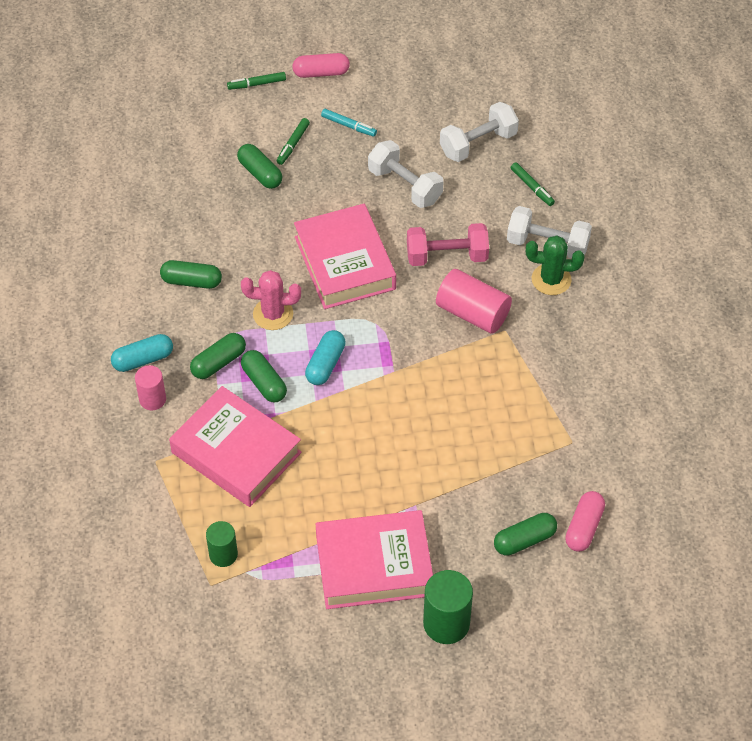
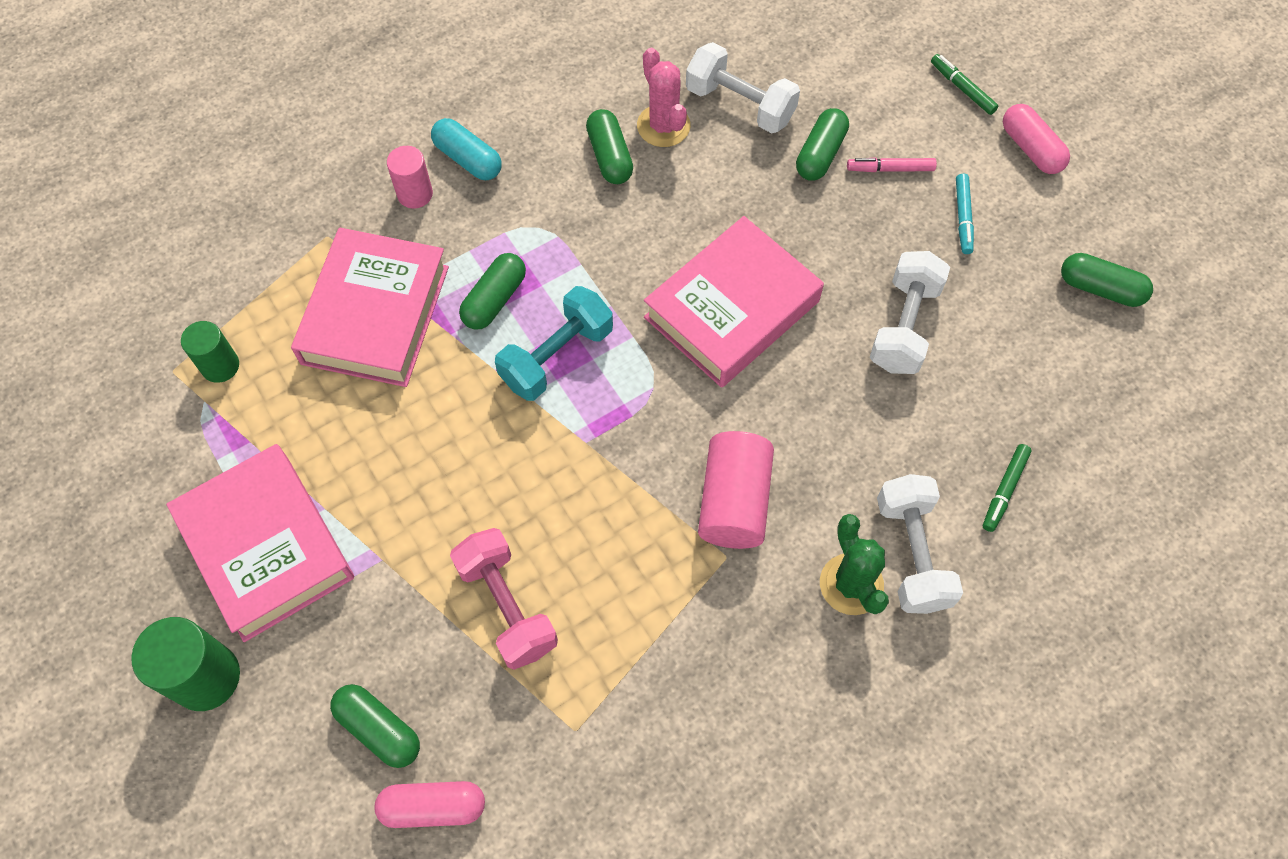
camera: 65 degrees right, 10 degrees up
green capsule [190,333,246,379] -> green capsule moved to [1061,253,1153,307]
pink cactus [241,270,301,330] -> pink cactus moved to [637,48,691,147]
green marker [277,118,310,165] -> pink marker [847,157,937,172]
turquoise capsule [305,330,346,385] -> turquoise dumbbell [495,286,613,401]
pink dumbbell [407,223,489,266] -> pink dumbbell moved to [450,528,558,670]
white dumbbell [440,102,519,162] -> white dumbbell moved to [686,42,800,133]

